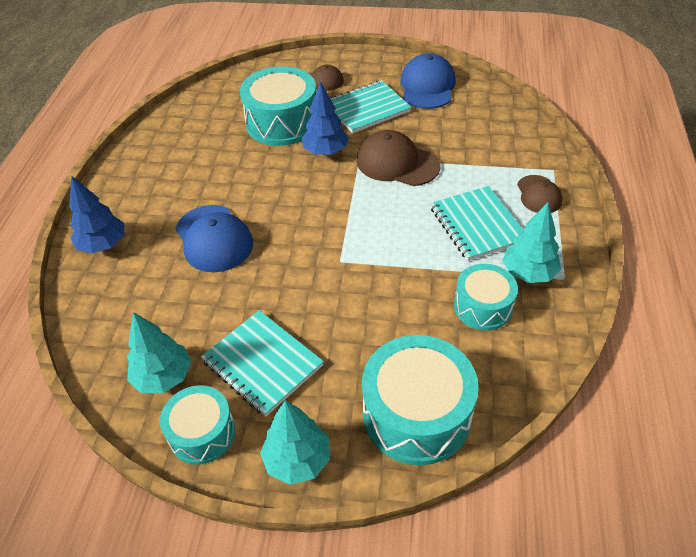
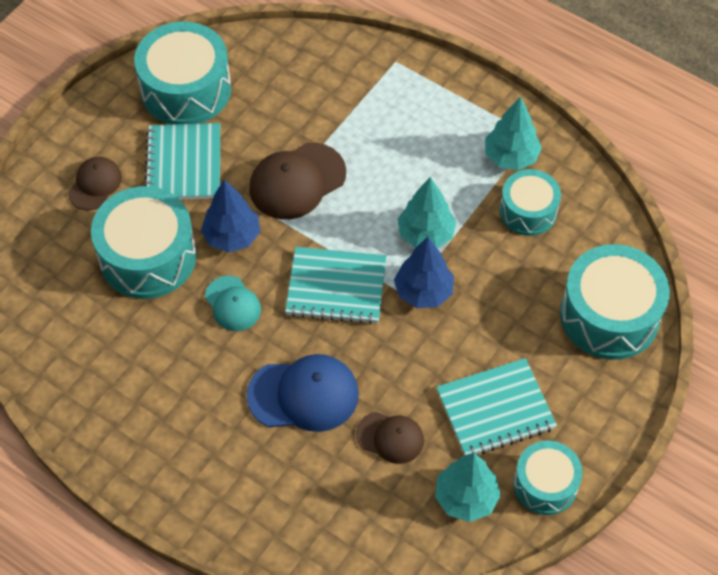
camera: 65 degrees left, 10 degrees up
blue tree [69,176,124,253] -> blue tree moved to [394,237,454,308]
turquoise tree [260,400,330,485] -> turquoise tree moved to [397,177,457,248]
blue cap [401,53,456,109] -> turquoise drum [134,21,231,125]
turquoise notebook [430,186,524,261] -> turquoise notebook moved to [285,247,387,325]
brown cap [517,175,563,213] -> brown cap moved to [356,412,424,464]
none -> turquoise cap [205,275,261,331]

